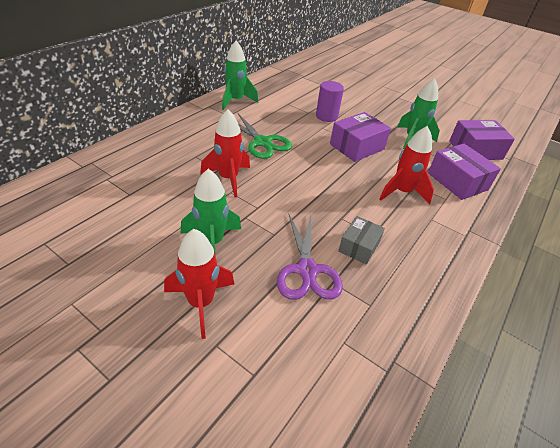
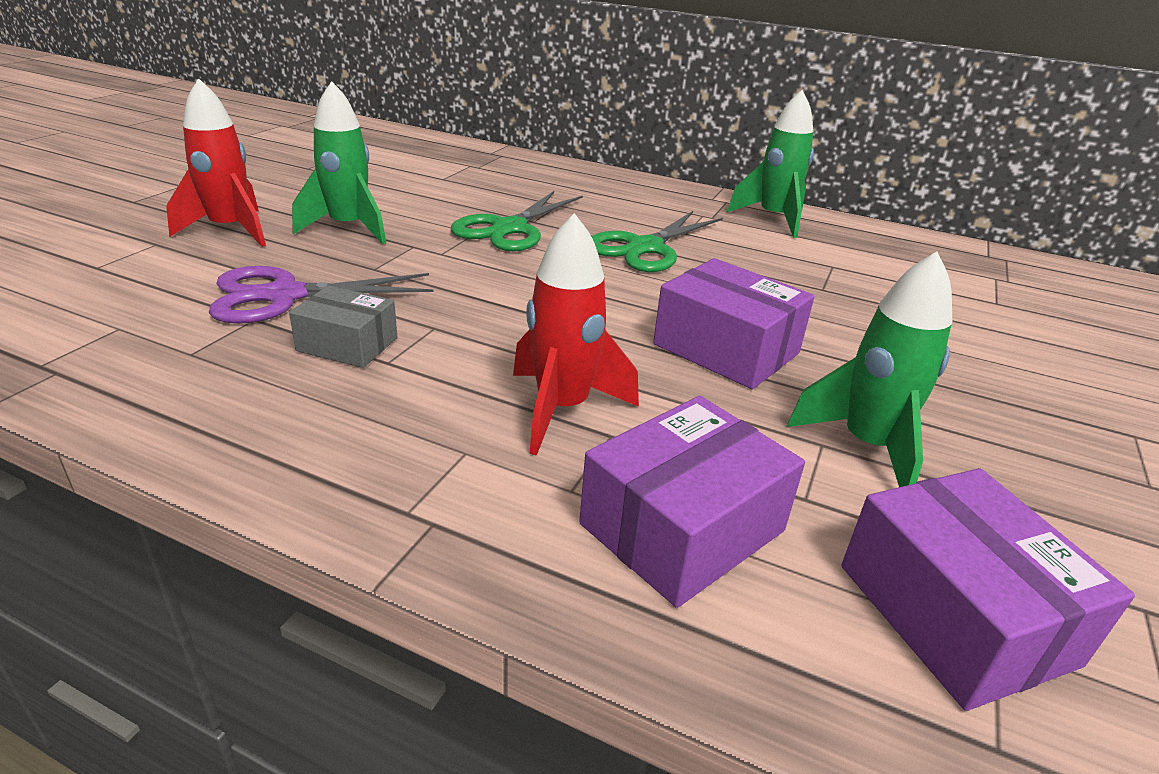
camera: 80 degrees right, 10 degrees down
red rocket [200,109,250,198] -> green scissors [451,191,583,251]
purple cylinder [316,81,344,122] -> none

